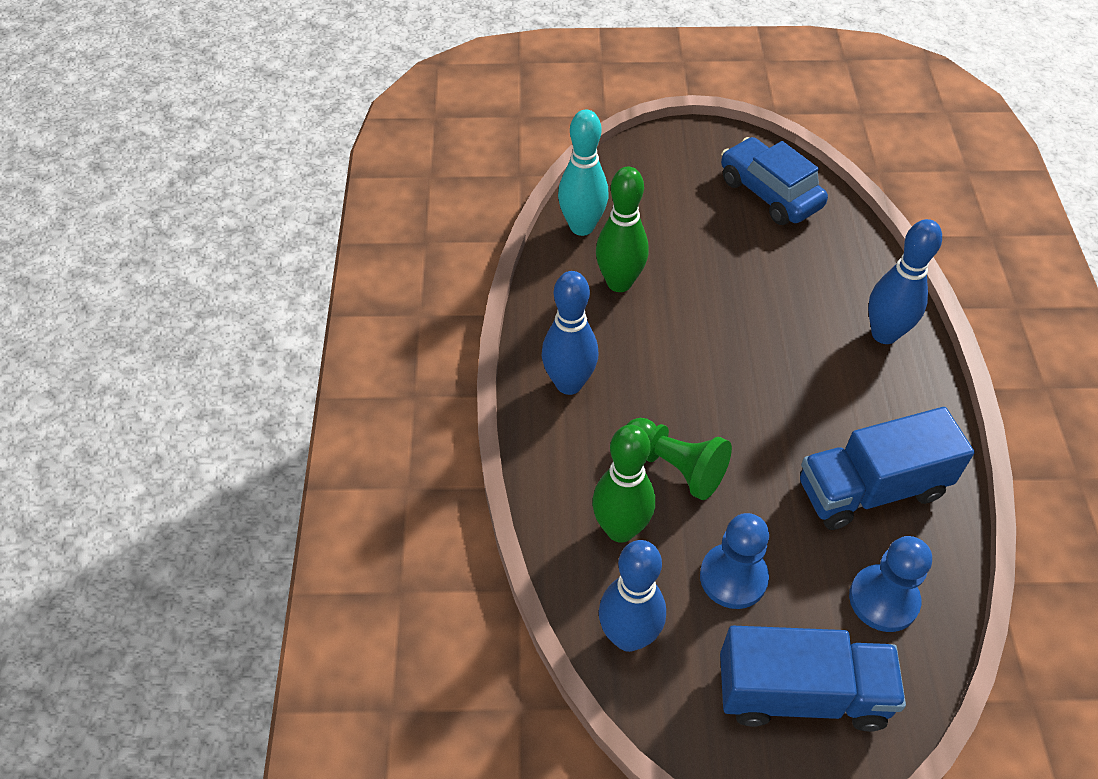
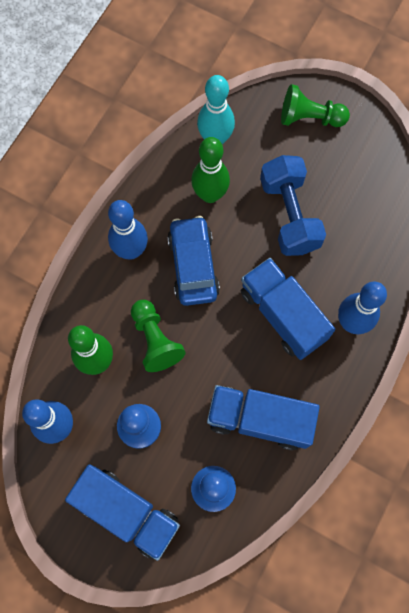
camera: 30 degrees right, 20 degrees up
blue car [721,137,828,225] -> blue car moved to [167,216,220,306]
none -> blue truck [241,258,335,360]
none -> blue dumbbell [260,155,326,256]
none -> green pawn [281,84,350,127]

